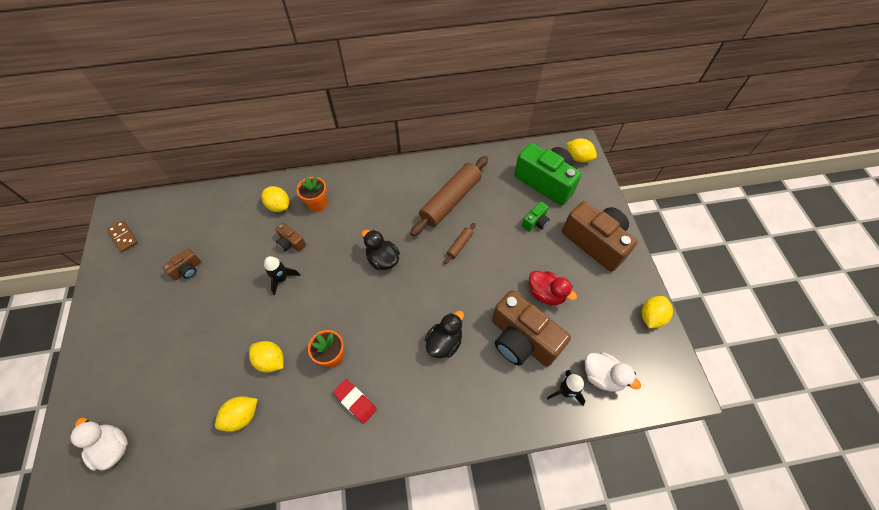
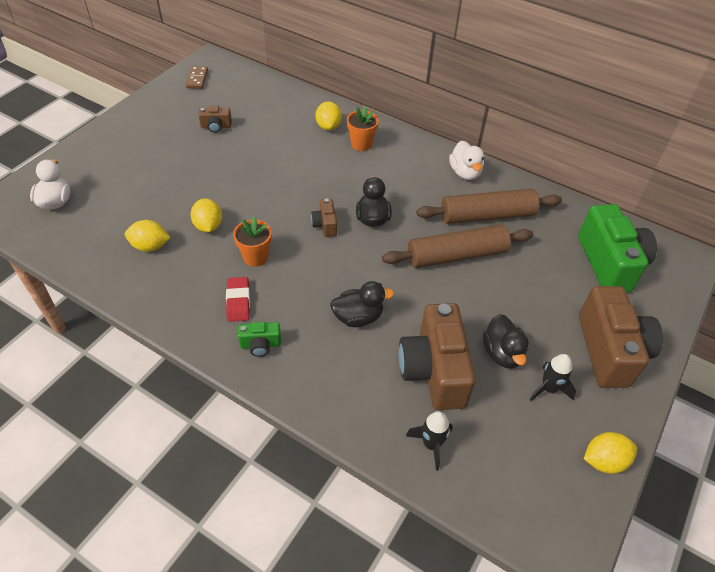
camera: 40 degrees right, 10 degrees down
black rocket [264,256,301,295] -> black rocket moved to [530,354,576,401]
brown camera [276,223,306,252] -> brown camera moved to [311,198,337,237]
brown rolling pin [444,223,475,264] -> brown rolling pin [382,225,533,268], size x2.27
green camera [522,201,550,232] -> green camera moved to [238,322,281,357]
red duck [529,271,577,305] -> black duck [483,314,529,369]
yellow lemon [566,139,597,163] -> none
white duck [585,352,641,392] -> white duck moved to [449,141,484,180]

